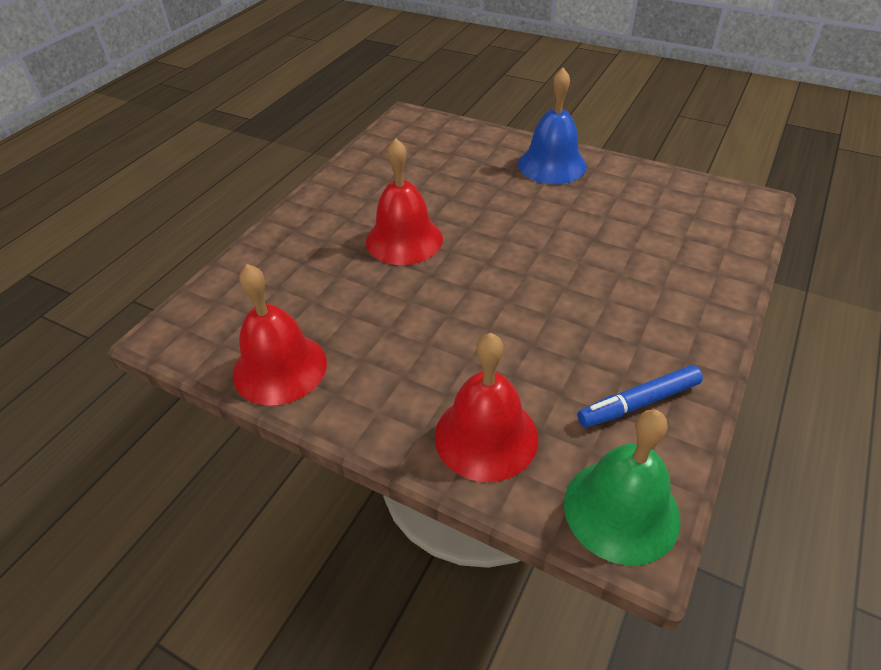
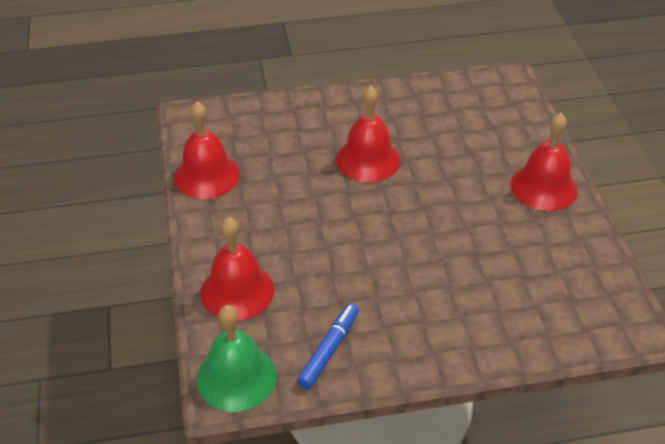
camera: 50 degrees right, 0 degrees up
blue bell [518,68,587,184] -> red bell [510,113,578,211]
blue marker [577,365,703,428] -> blue marker turned 90 degrees clockwise [297,303,359,389]

